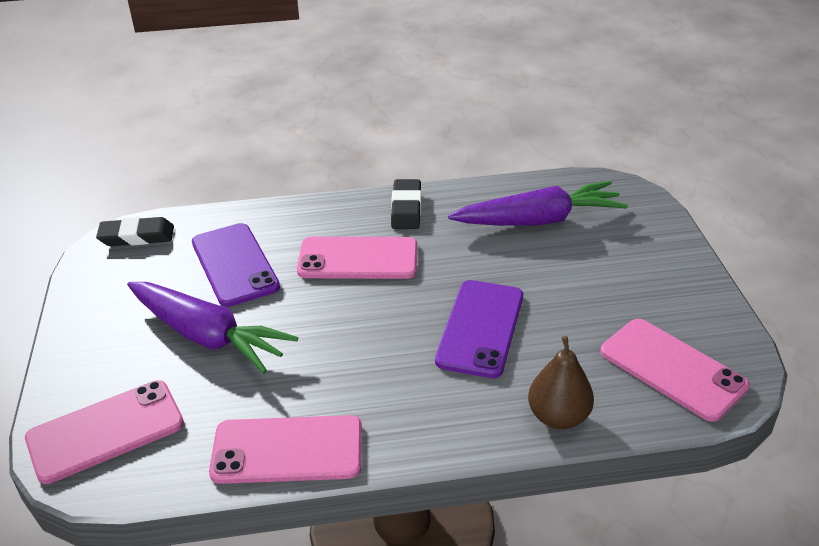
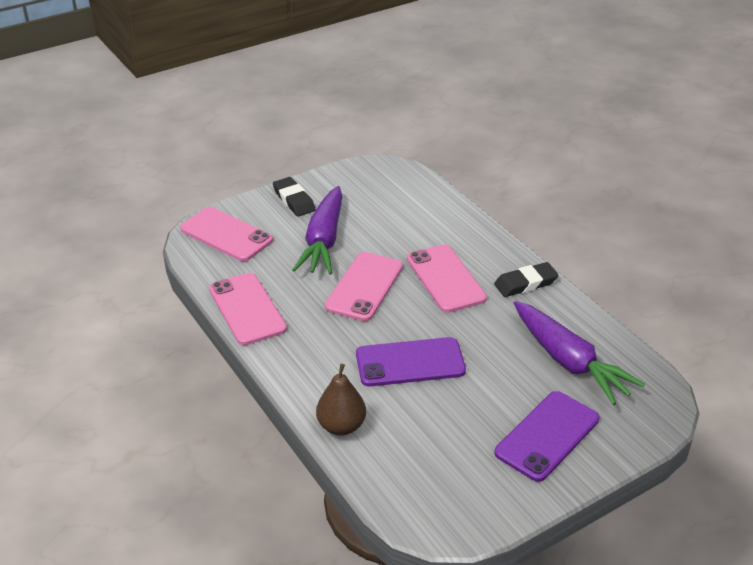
camera: 65 degrees right, 0 degrees up
black eraser [96,217,174,246] -> black eraser moved to [273,177,316,217]
purple phone [192,223,280,307] -> purple phone moved to [494,391,600,482]
pink phone [600,319,750,422] -> pink phone moved to [325,252,403,321]

